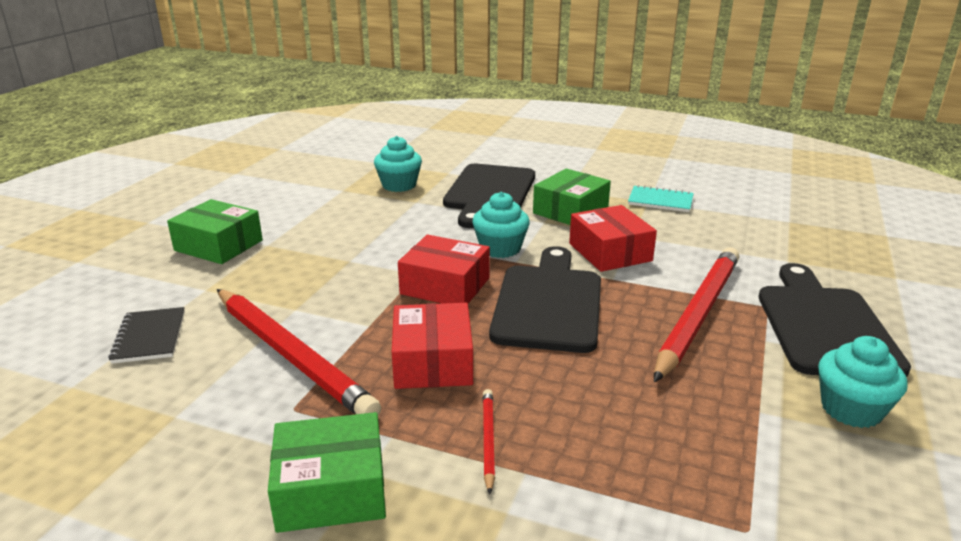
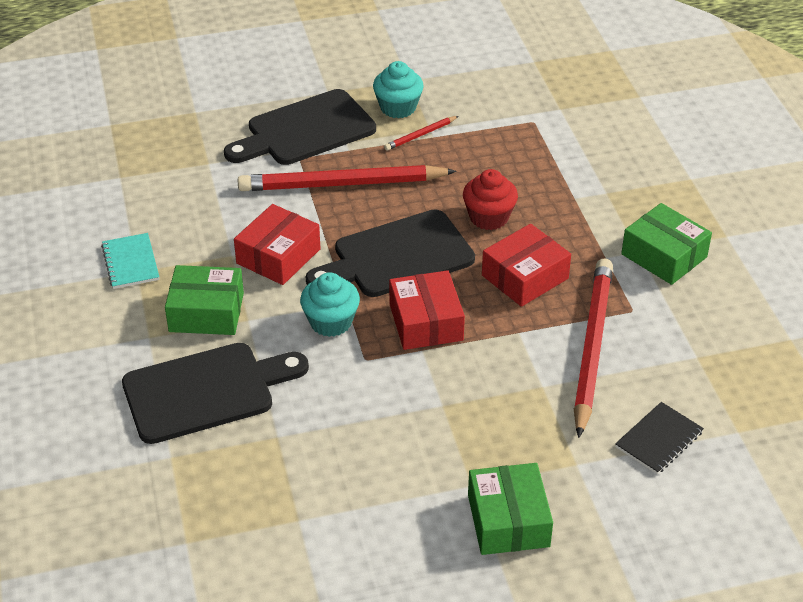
camera: 125 degrees left, 15 degrees up
turquoise cupcake [374,136,422,192] -> none
red pencil [483,389,495,495] -> red pencil moved to [384,116,458,151]
none -> red cupcake [463,169,518,230]

